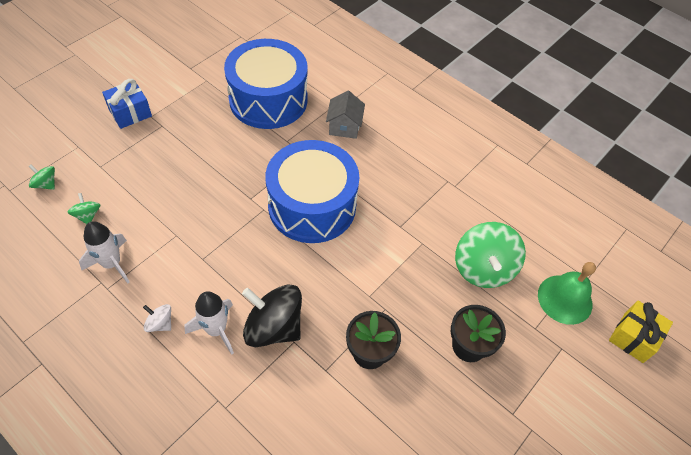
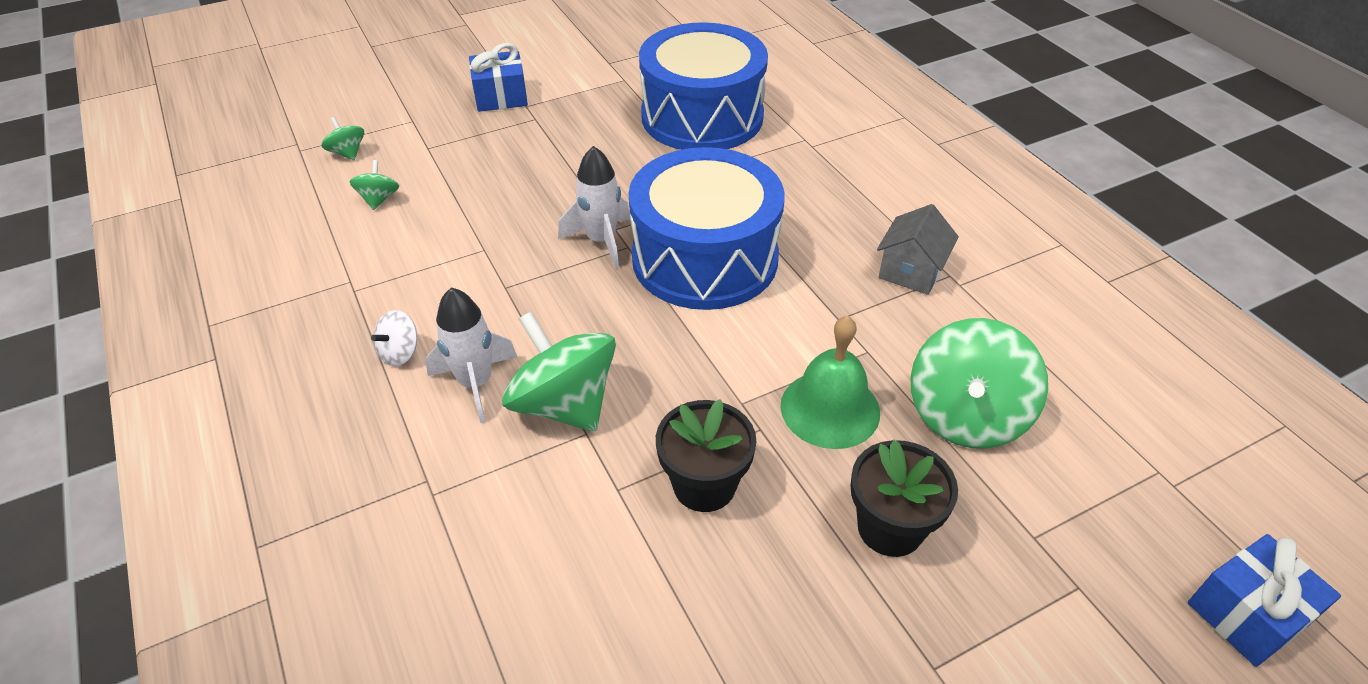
camera: 25 degrees right, 10 degrees down
white rocket [79,221,130,284] -> white rocket moved to [558,146,630,269]
white spinning top [143,304,171,332] -> white spinning top turned 105 degrees counterclockwise [371,310,418,366]
black spinning top [242,285,302,347] -> green spinning top [502,312,616,431]
grey house [326,91,365,139] -> grey house moved to [877,204,959,295]
green bell [538,262,596,325] -> green bell moved to [780,316,880,449]
yellow gift [609,301,673,363] -> blue gift [1188,534,1341,667]

